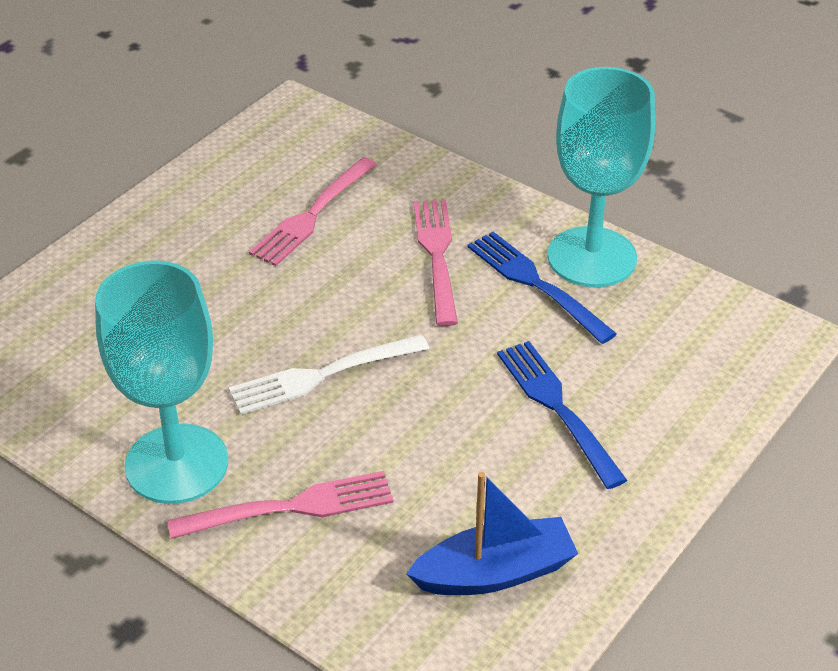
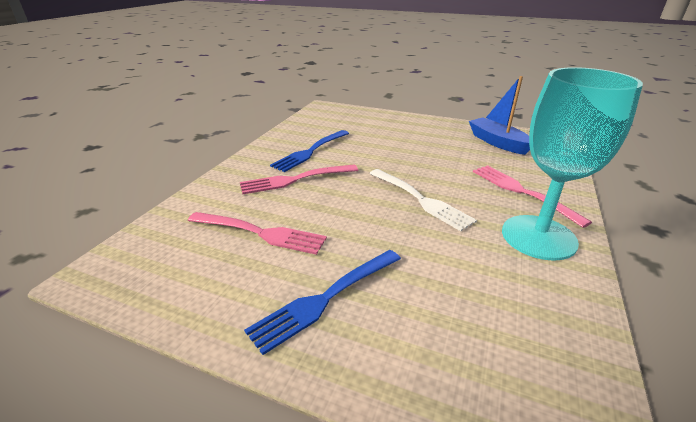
camera: 105 degrees left, 10 degrees down
blue fork [497,341,627,489] -> blue fork moved to [244,250,401,355]
turquoise goblet [548,67,655,287] -> none

